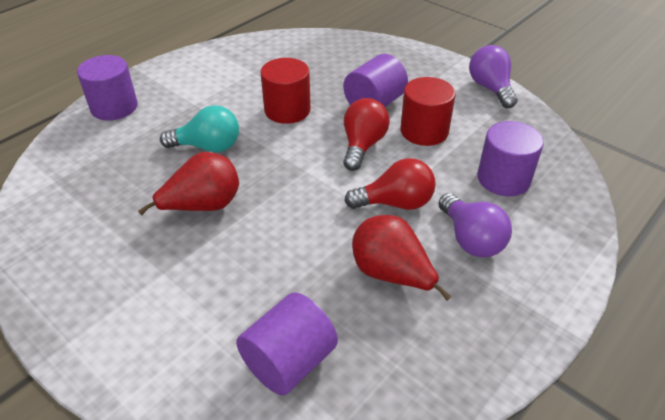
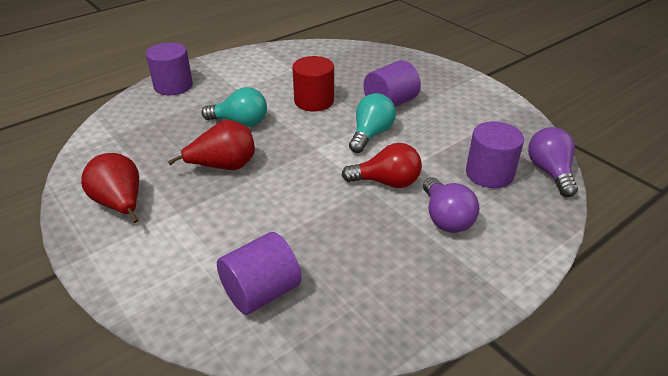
camera: 10 degrees right, 5 degrees down
red light bulb [343,98,390,171] -> turquoise light bulb [349,93,396,153]
red pear [352,215,451,301] -> red pear moved to [81,153,139,223]
red cylinder [400,77,455,146] -> none
purple light bulb [469,45,518,108] -> purple light bulb moved to [528,127,578,197]

